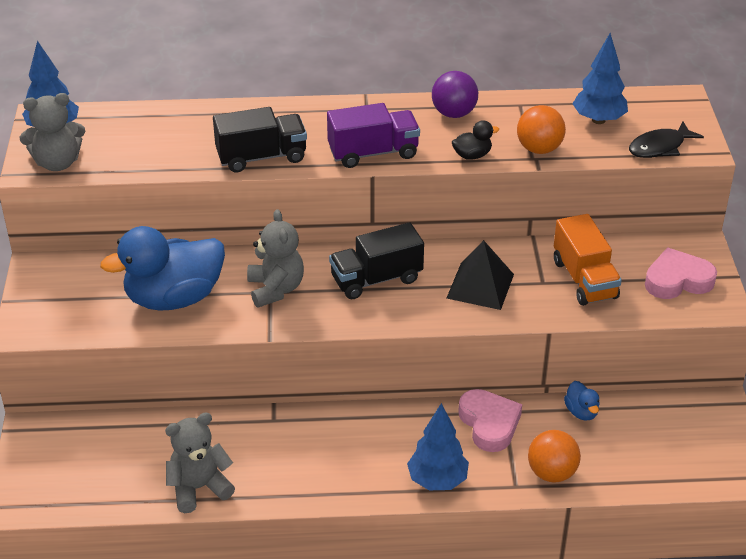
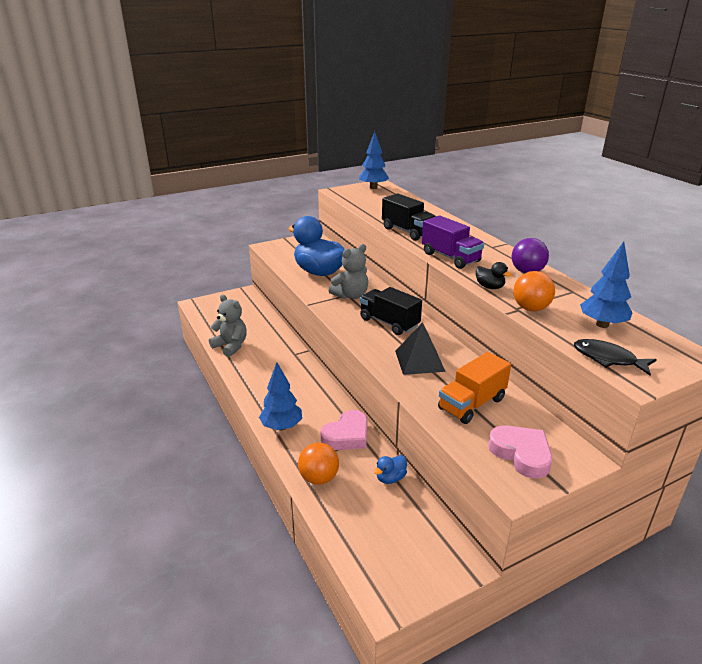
camera: 65 degrees right, 10 degrees down
grey teddy bear [20,93,85,171] -> none

